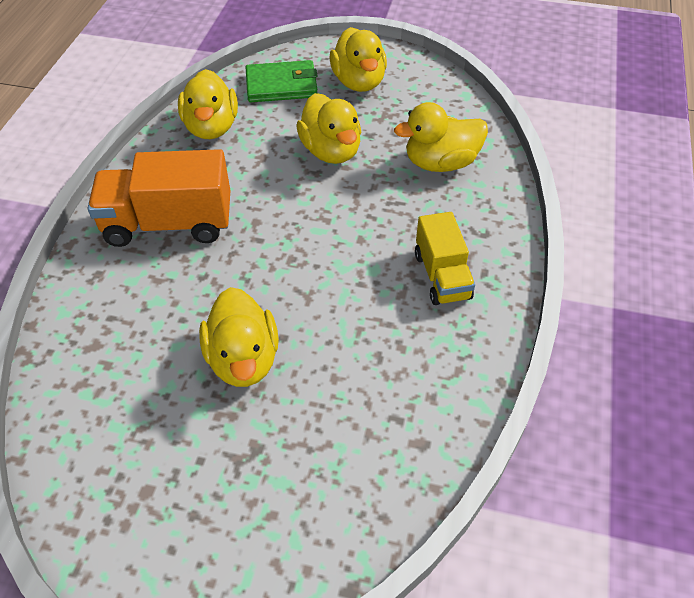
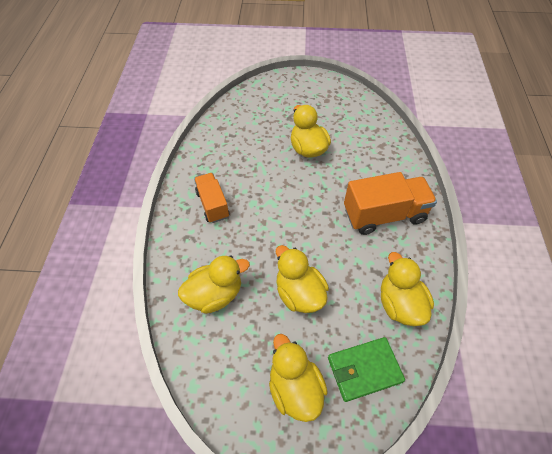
camera: 170 degrees right, 5 degrees up
yellow truck [415,212,475,305] -> orange truck [194,173,230,223]

